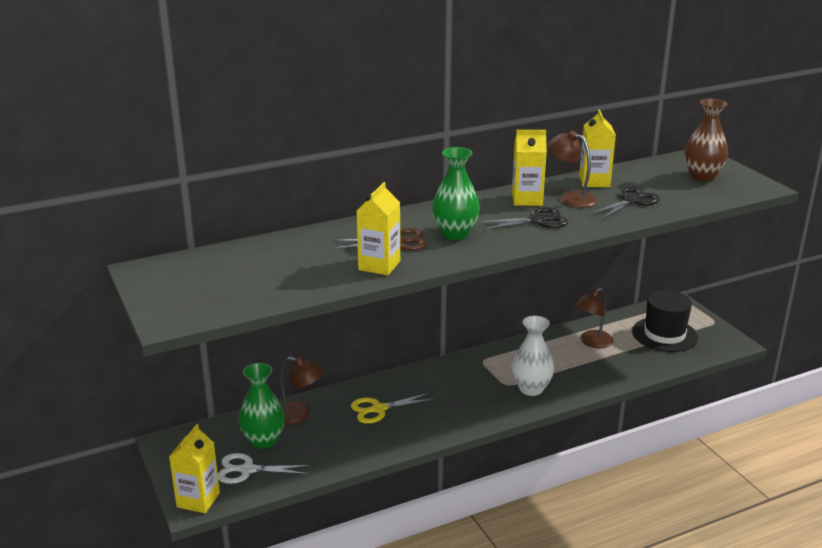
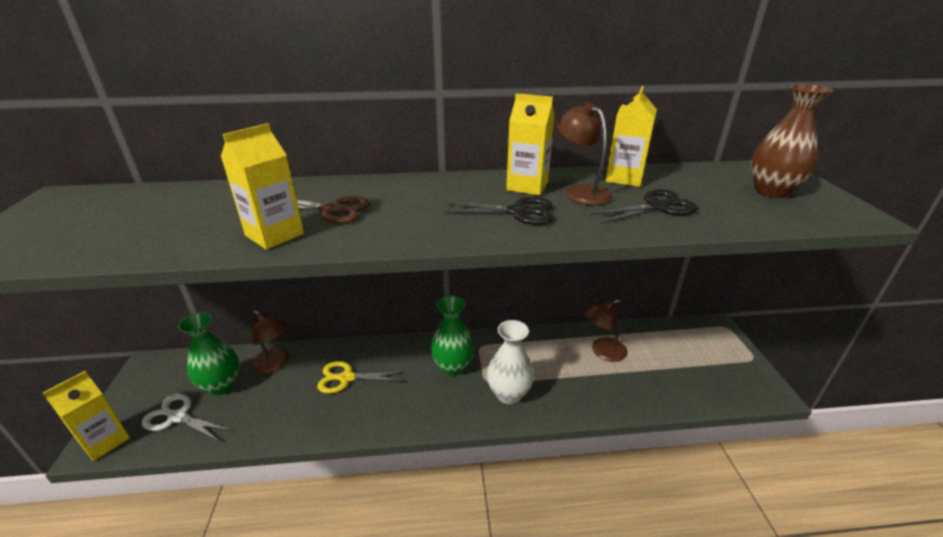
camera: 20 degrees right, 5 degrees up
green vase [432,147,480,240] -> green vase moved to [430,296,475,376]
black hat [632,290,698,352] -> none

